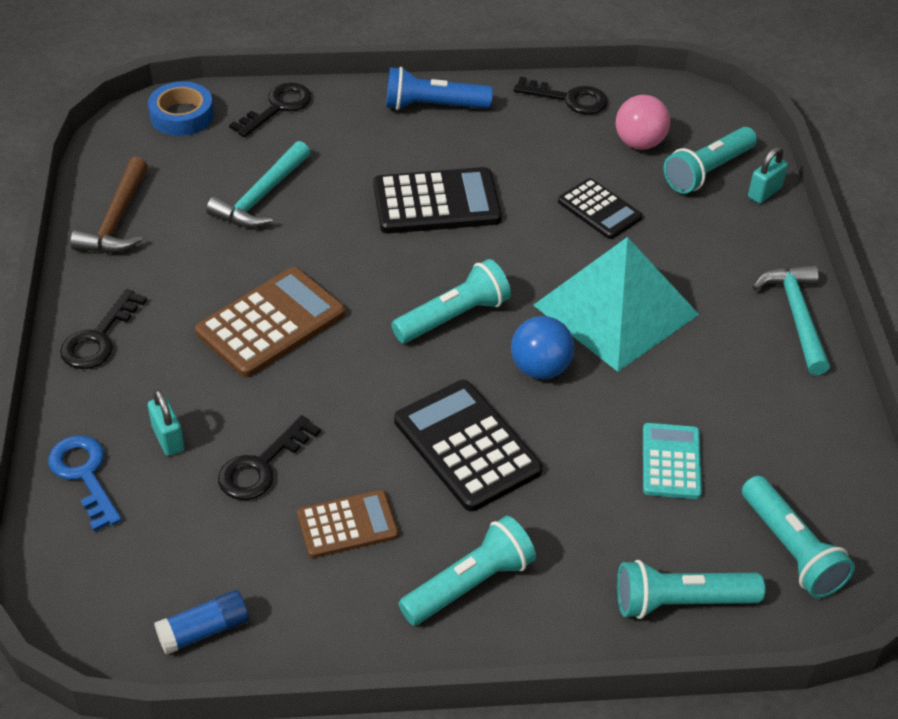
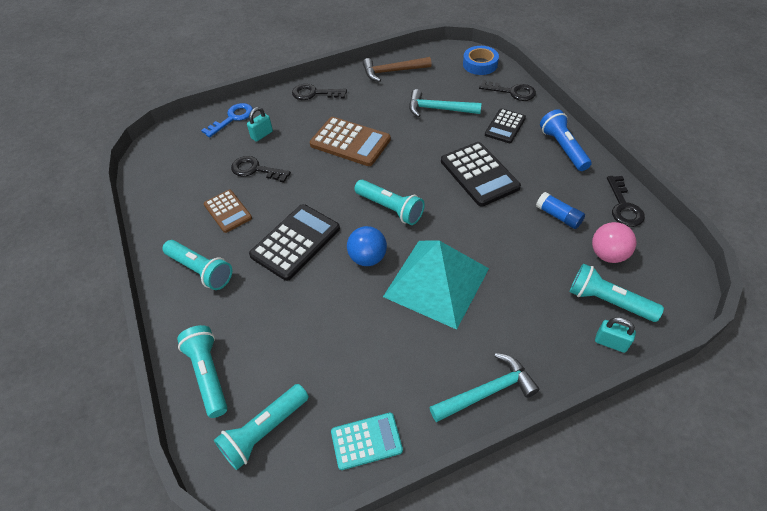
camera: 75 degrees right, 5 degrees up
blue glue stick [154,590,249,655] -> blue glue stick moved to [536,192,585,229]
black calculator [558,178,643,239] -> black calculator moved to [485,108,526,143]
turquoise calculator [643,423,702,499] -> turquoise calculator moved to [331,413,403,470]

